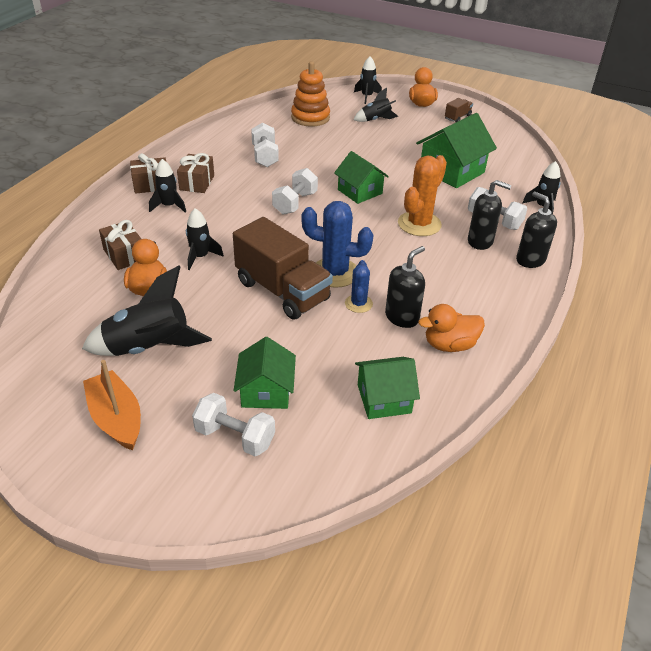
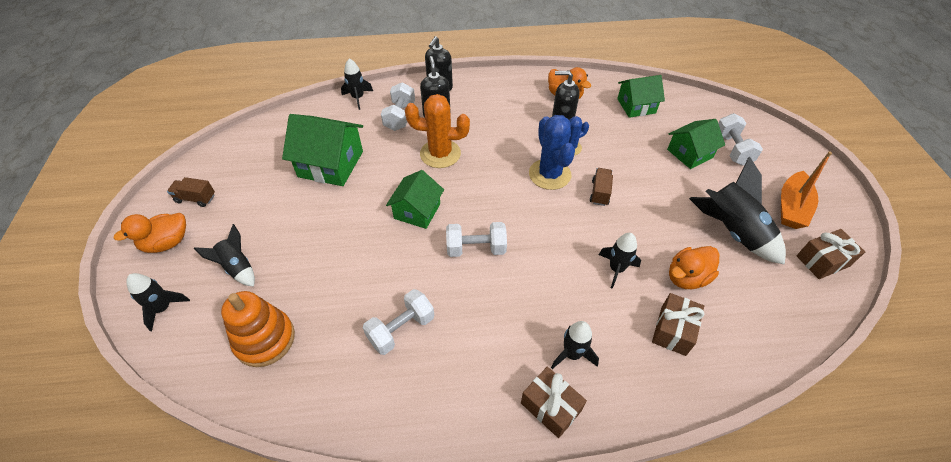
camera: 120 degrees left, 10 degrees up
brown gift [177,153,214,193] -> brown gift moved to [796,229,865,279]
brown truck [233,217,333,320] -> brown truck [590,168,613,206], size x0.44
green house [355,357,420,419] -> green house turned 60 degrees counterclockwise [617,75,665,118]

